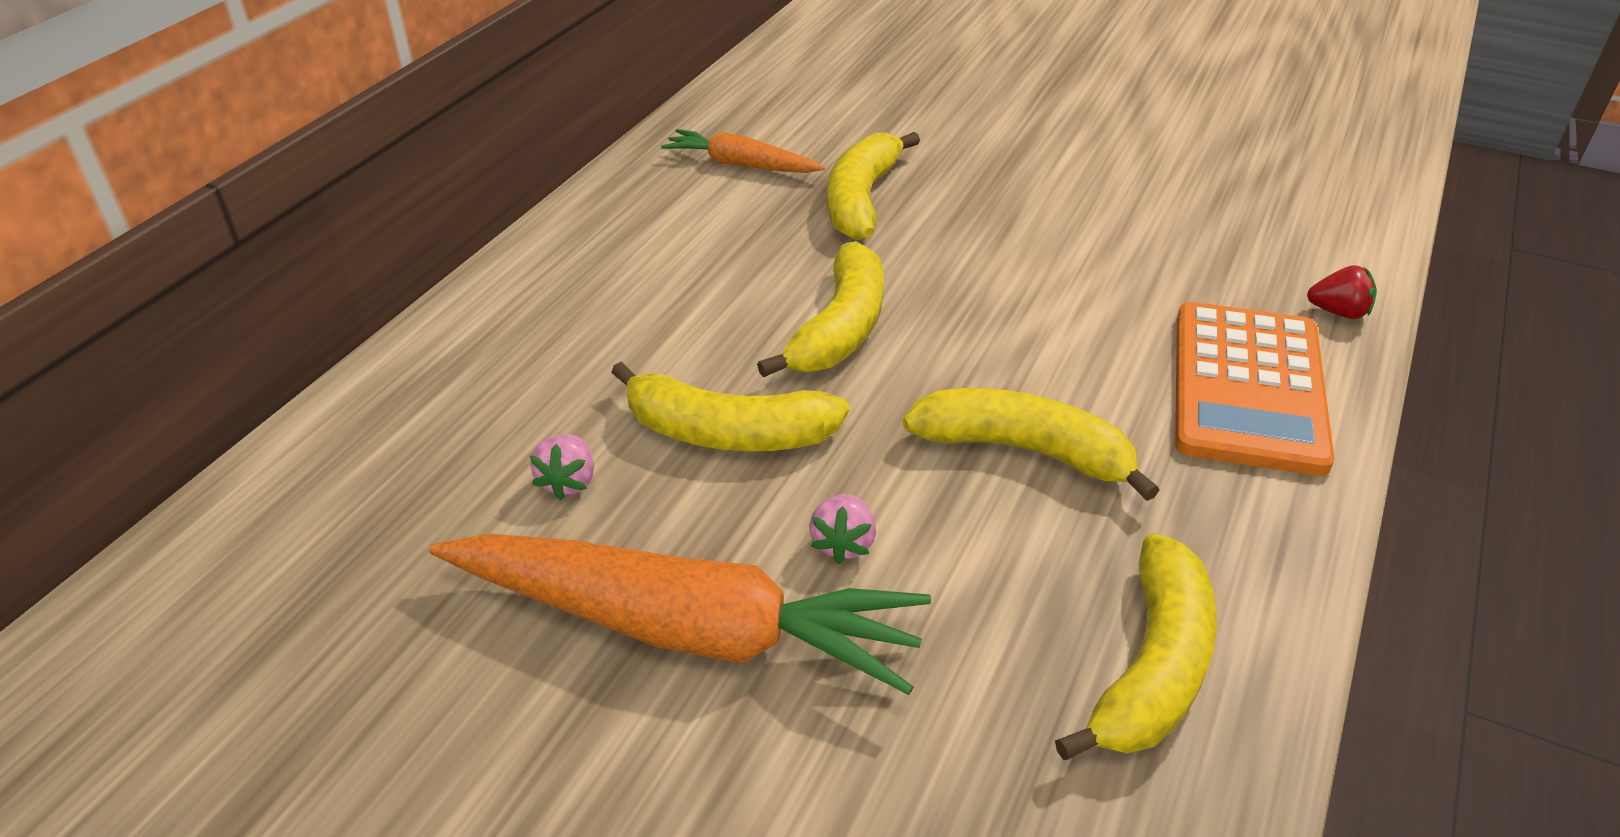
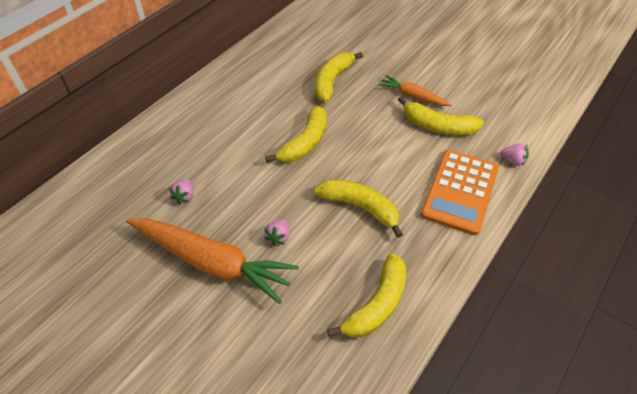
camera: 10 degrees right, 10 degrees up
yellow banana [611,362,850,451] -> yellow banana moved to [398,96,484,135]
orange carrot [661,129,825,173] -> orange carrot moved to [379,75,452,106]
red strawberry [1307,265,1377,319] -> pink strawberry [501,143,529,166]

